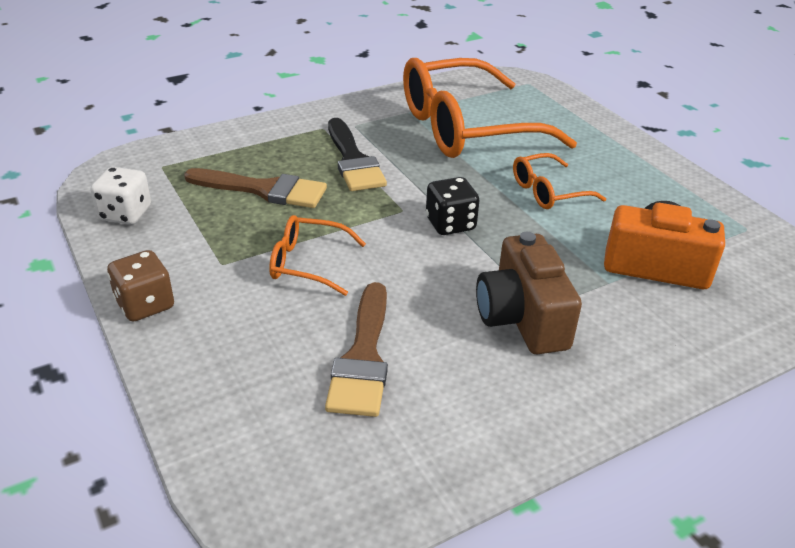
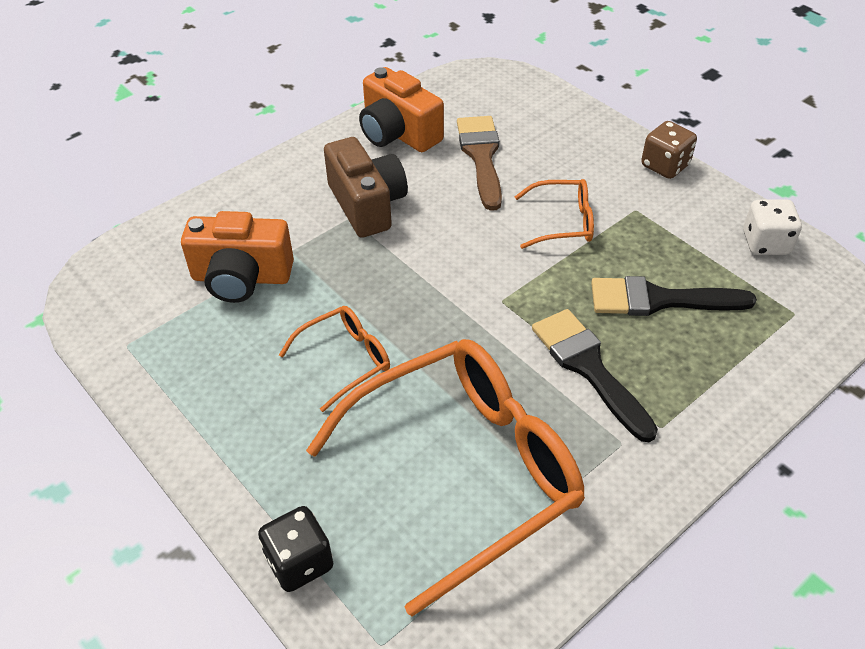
camera: 170 degrees right, 10 degrees up
brown brush [184,168,327,208] -> black brush [591,276,757,316]
black dice [426,177,480,235] -> black dice moved to [258,506,333,592]
none -> orange camera [359,67,444,152]

